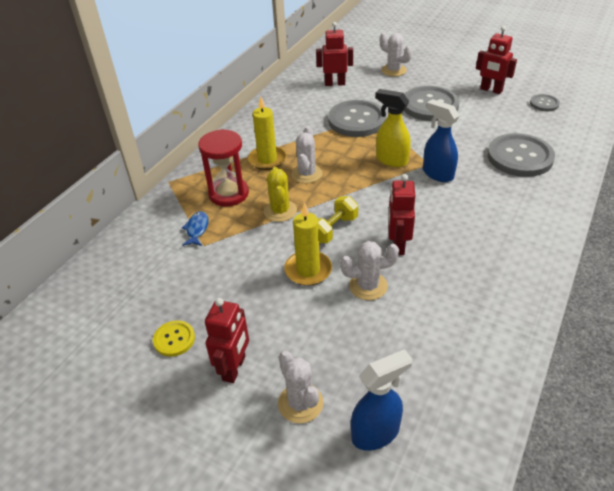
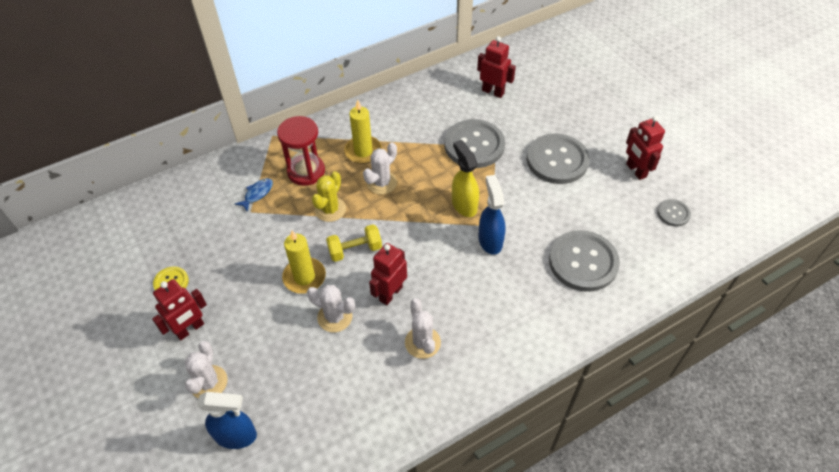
camera: 30 degrees right, 10 degrees up
white cactus [380,33,412,77] -> white cactus moved to [405,298,441,359]

